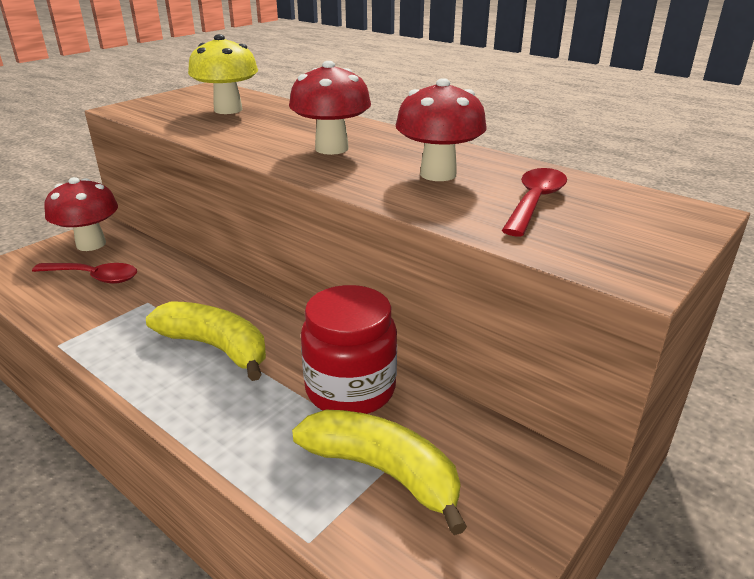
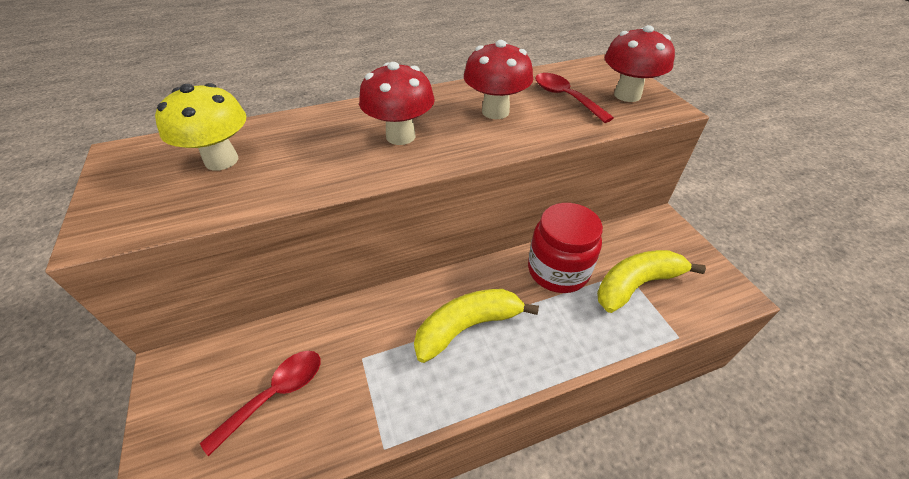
camera: 60 degrees left, 15 degrees up
red mushroom [44,177,118,251] -> red mushroom moved to [605,25,675,102]

